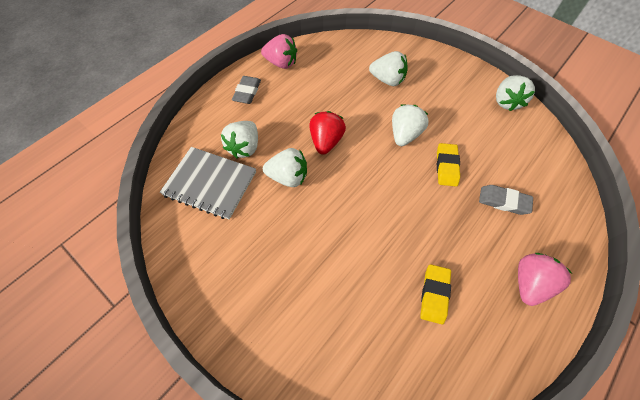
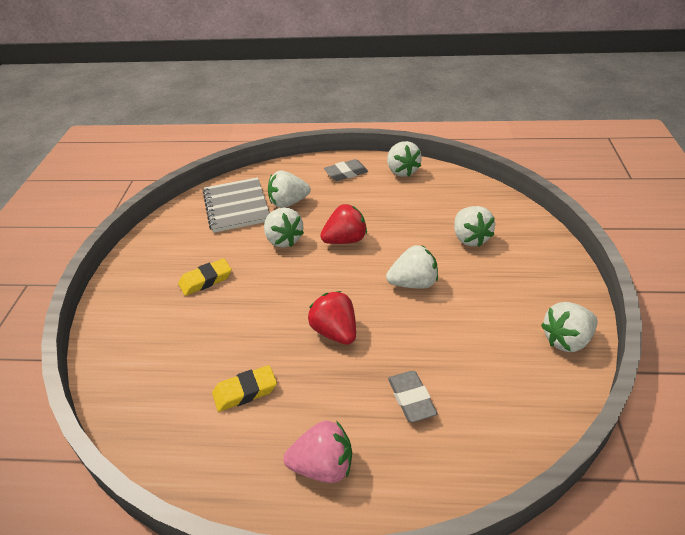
camera: 55 degrees right, 20 degrees down
pink strawberry [261,34,297,69] -> white strawberry [387,141,422,177]
yellow eraser [437,143,460,186] -> yellow eraser moved to [178,258,232,296]
none -> red strawberry [308,291,356,345]

